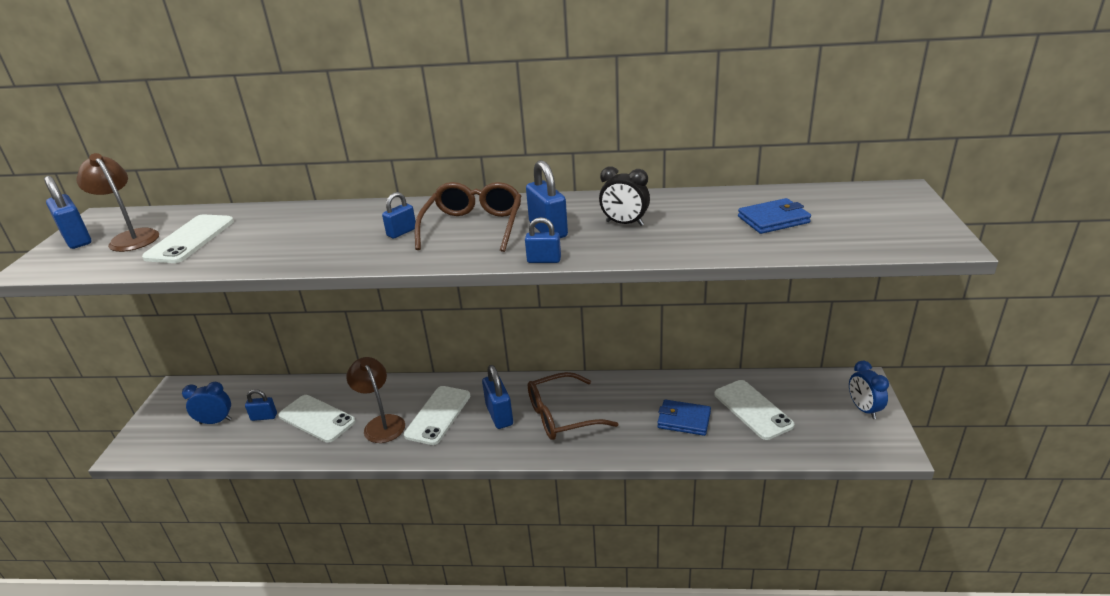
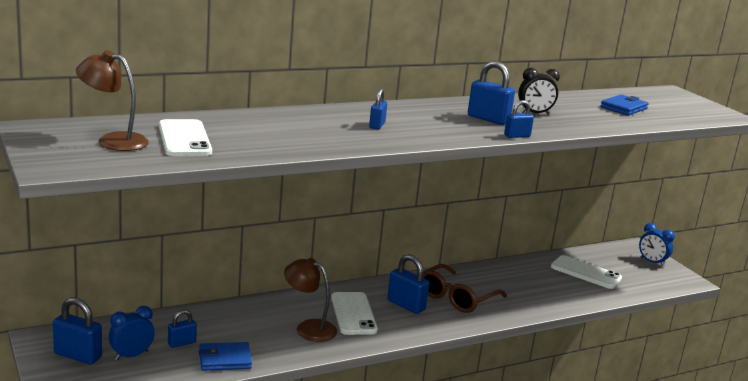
camera: 35 degrees left, 10 degrees down
blue padlock [44,176,91,249] -> blue padlock moved to [53,297,102,364]
white phone [278,395,356,443] -> none
brown glasses [415,182,521,252] -> none
blue wallet [657,400,711,436] -> blue wallet moved to [199,342,252,371]

